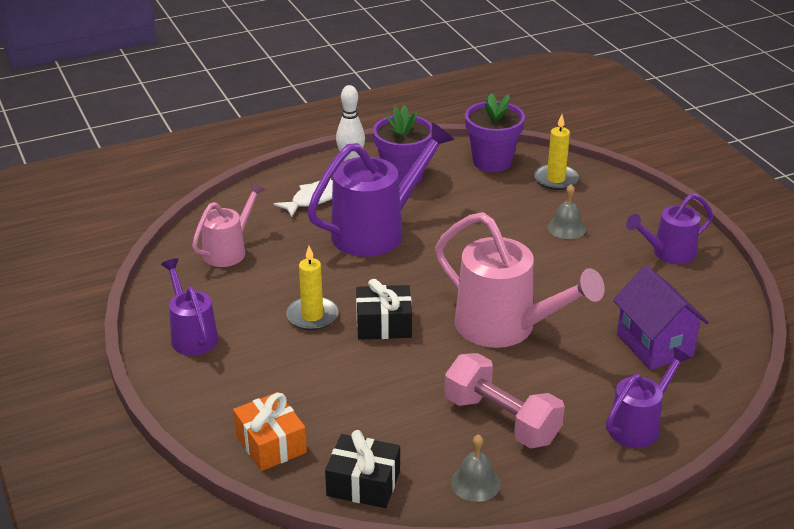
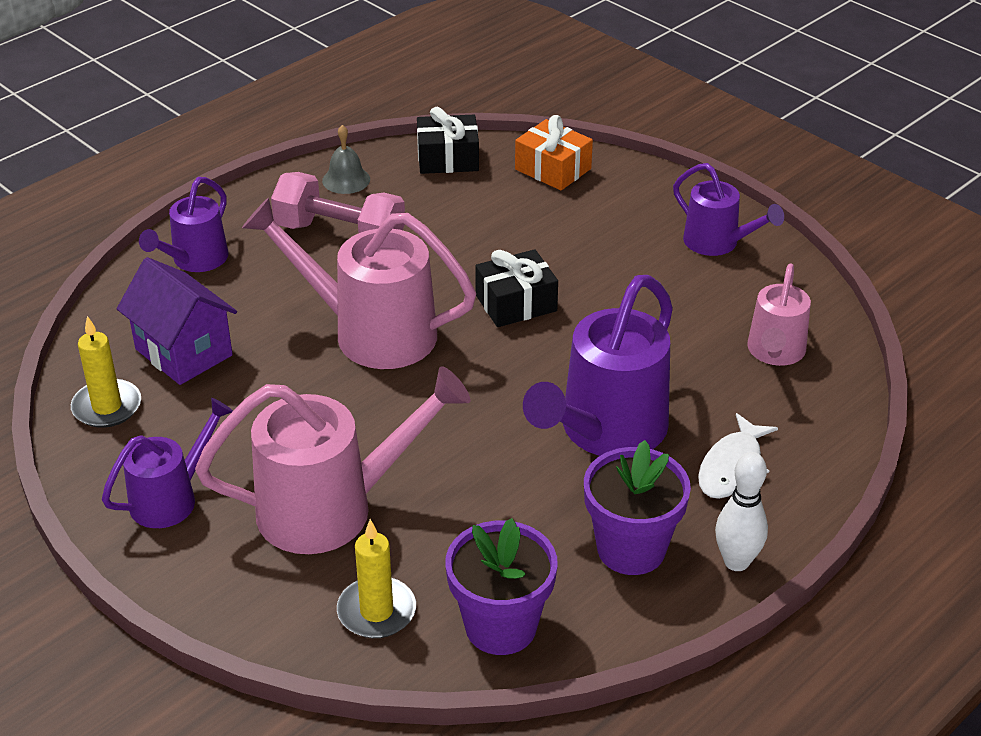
camera: 160 degrees right, 5 degrees up
yellow candle [286,246,338,331] -> yellow candle moved to [71,316,141,428]
grey bell [547,184,586,239] -> pink watering can [195,366,470,554]

